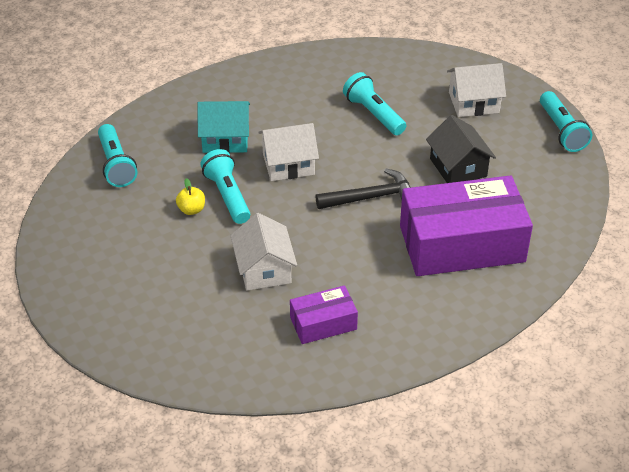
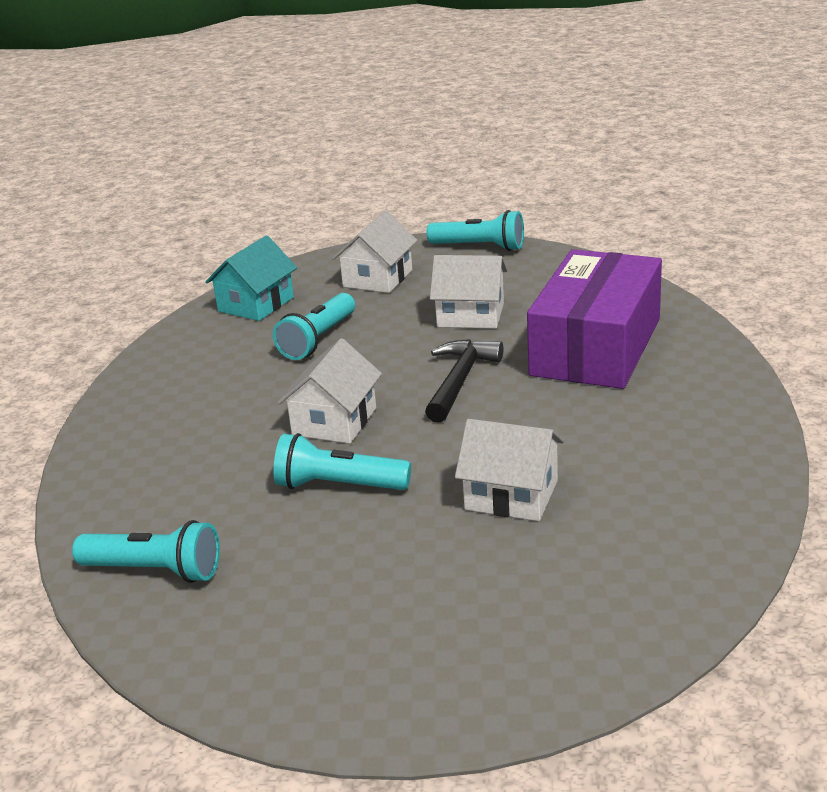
camera: 55 degrees left, 15 degrees down
yellow apple [176,178,205,215] -> none
turquoise house [197,101,250,153] -> turquoise house moved to [205,235,297,321]
purple box [290,285,358,344] -> none
turquoise flashlight [343,72,406,135] -> turquoise flashlight turned 60 degrees counterclockwise [273,293,355,360]
black house [426,115,496,183] -> white house [430,255,507,329]

